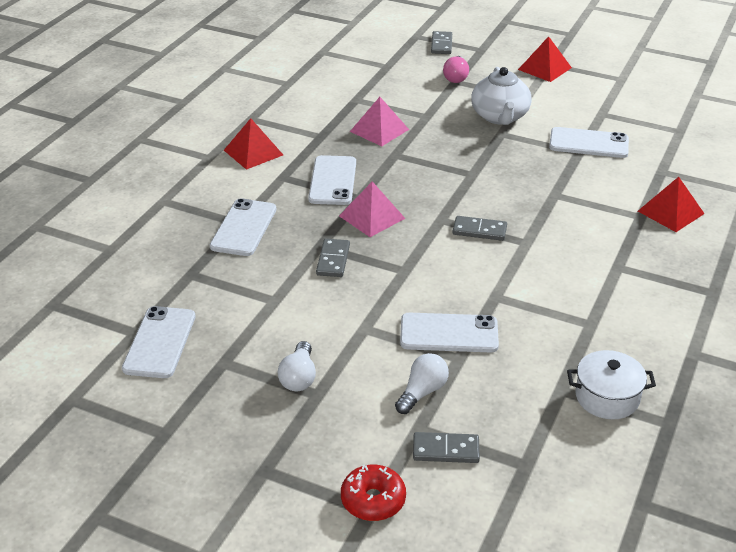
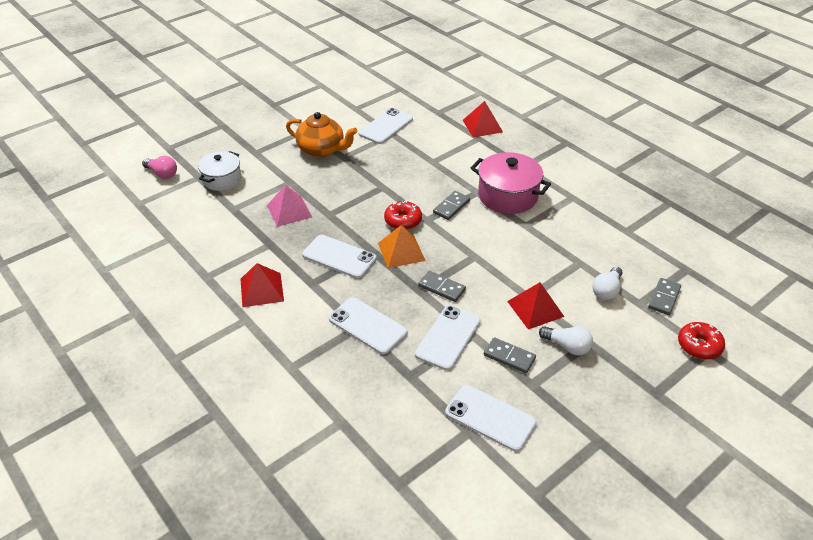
camera: 65 degrees left, 5 degrees up
pink pyramid [339,181,406,237] -> orange pyramid [378,225,426,268]
white light bulb [395,353,449,414] -> white light bulb turned 120 degrees counterclockwise [592,267,622,300]
white phone [400,313,499,352] -> white phone moved to [415,306,481,370]
grey domino [431,31,452,54] -> grey domino moved to [484,337,536,373]
pink light bulb [443,56,469,83] -> pink light bulb moved to [142,156,177,179]
white teapot [471,67,532,125] -> orange teapot [286,112,357,157]
red pyramid [518,36,572,82] -> red pyramid moved to [507,282,564,330]
white pot [567,350,656,419] -> white pot moved to [198,151,241,191]
none -> red donut [384,200,422,230]
none -> pink pot [471,152,551,214]

